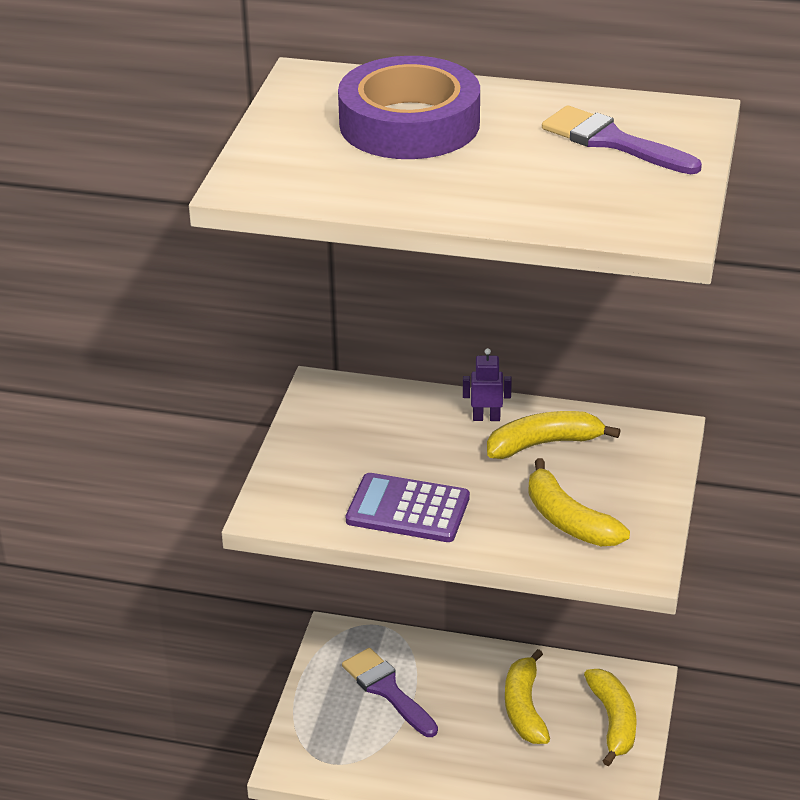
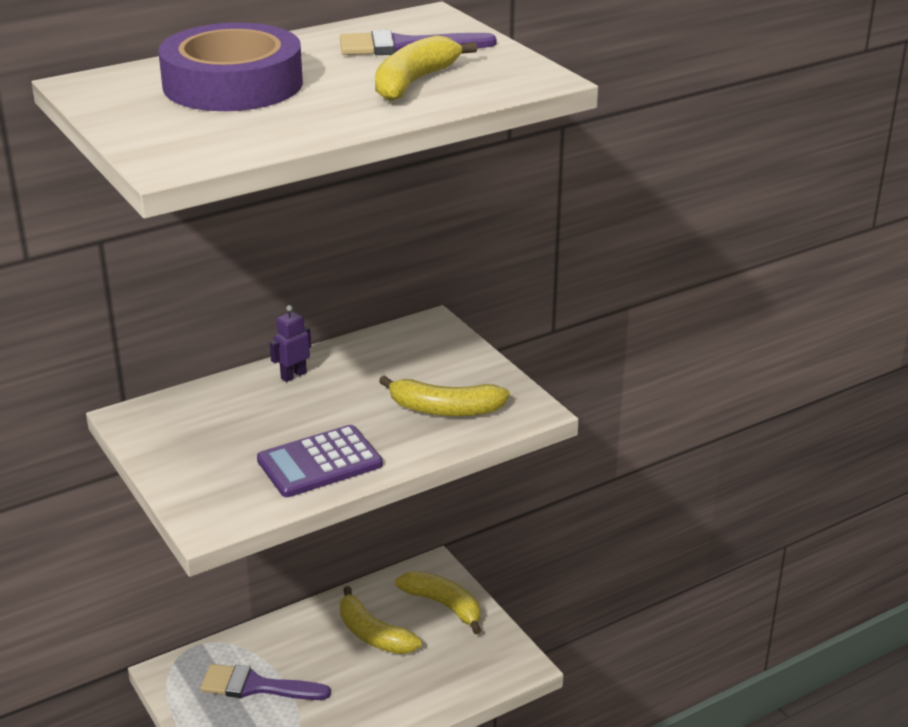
camera: 45 degrees left, 5 degrees down
yellow banana [487,411,621,459] -> yellow banana moved to [375,35,478,101]

